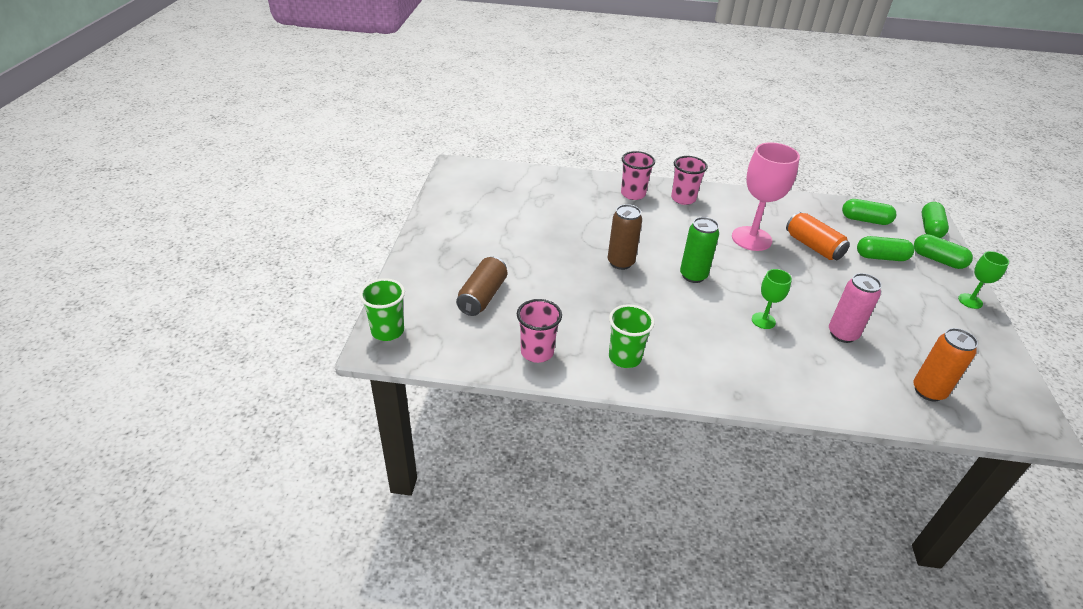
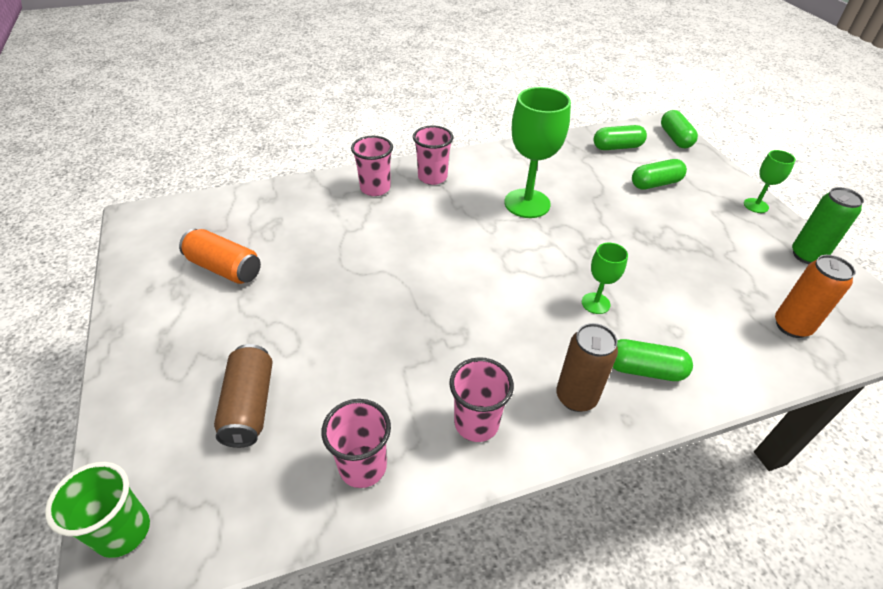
camera: 25 degrees left, 5 degrees up
brown can [608,204,642,270] -> brown can moved to [556,323,618,412]
green cup [609,304,655,368] -> pink cup [449,357,514,442]
green can [680,217,719,283] -> green can moved to [792,187,864,264]
pink goblet [732,142,800,251] -> green goblet [504,87,571,218]
orange can [786,212,850,260] -> orange can moved to [179,229,261,284]
pink can [829,273,882,343] -> none
green capsule [914,234,973,269] -> green capsule moved to [612,339,693,381]

